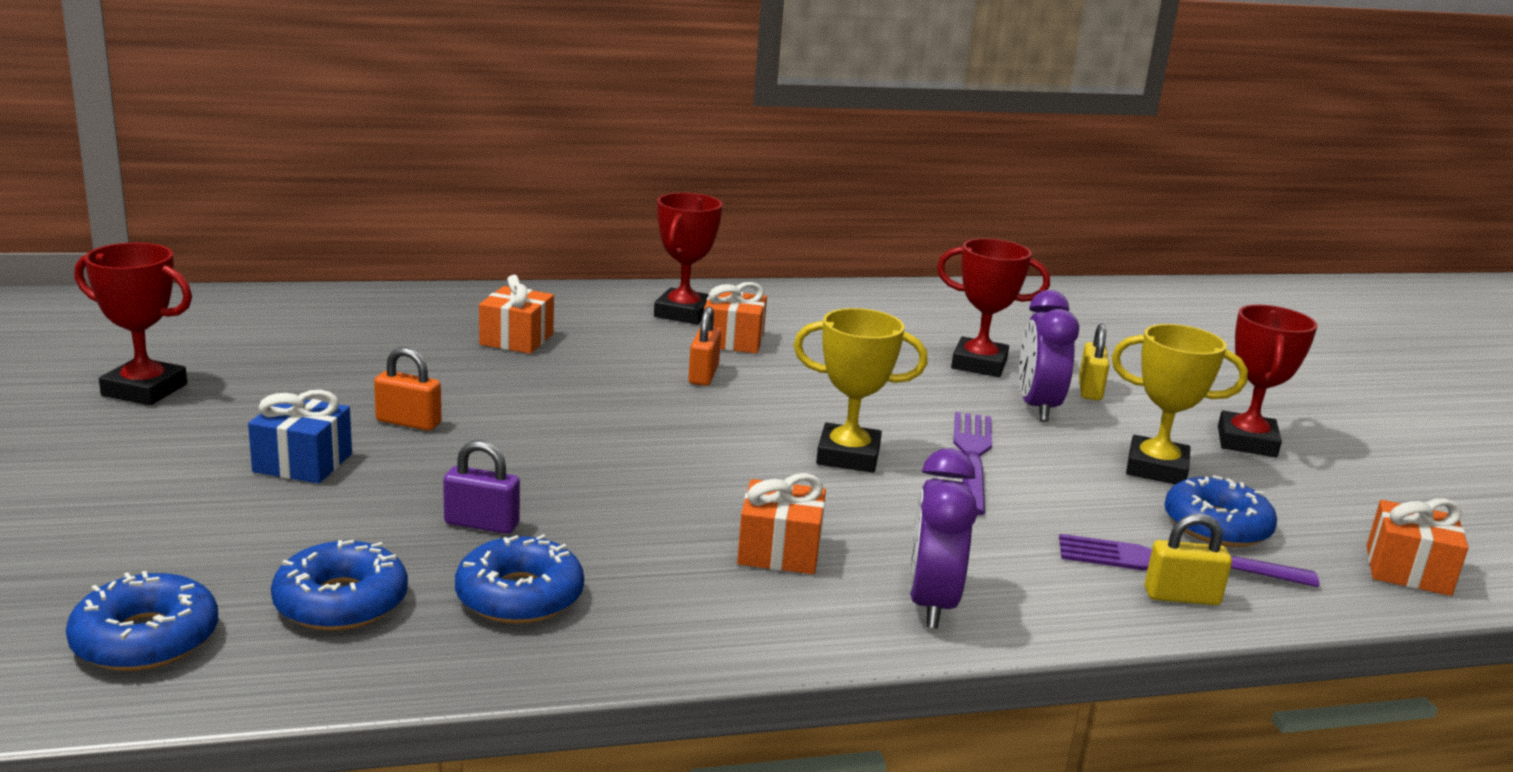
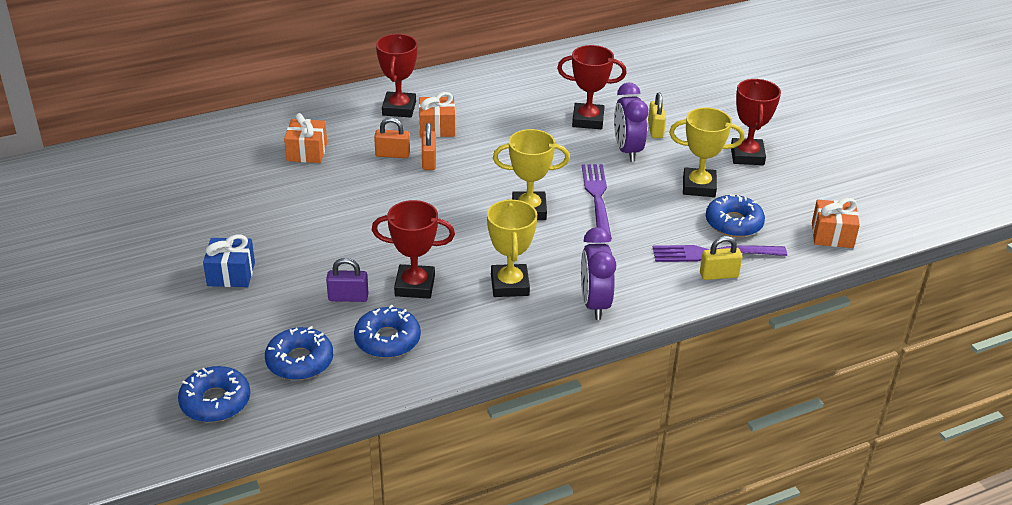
camera: 10 degrees left, 15 degrees up
red trophy [74,243,192,405] -> red trophy moved to [372,200,455,299]
orange padlock [374,347,441,431] -> orange padlock moved to [374,117,410,158]
orange gift [737,473,826,574] -> yellow trophy [487,199,537,297]

